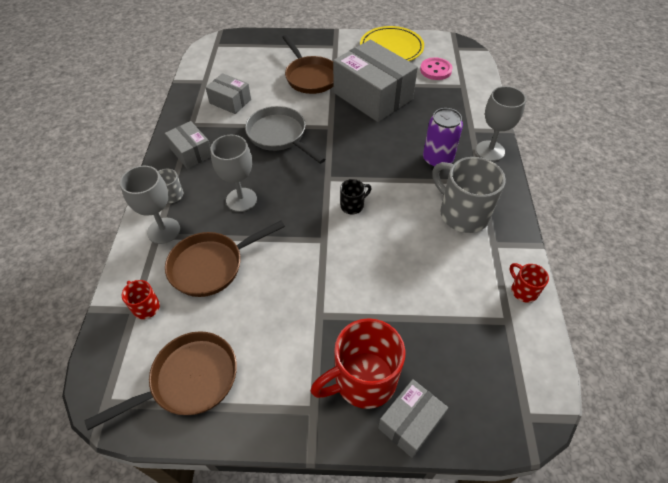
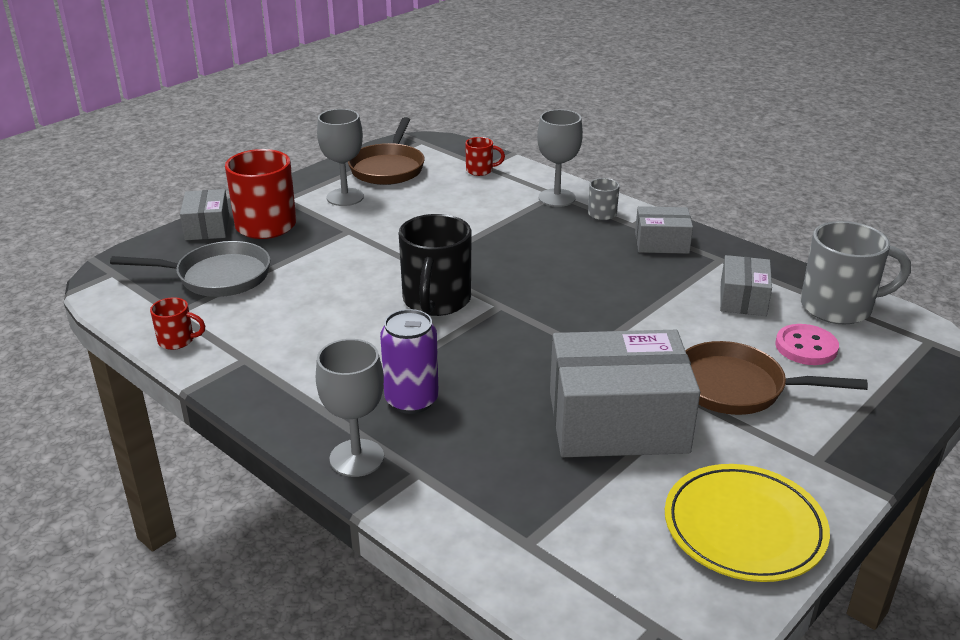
camera: 130 degrees right, 20 degrees down
brown pan [165,220,285,297] -> none
grey box [205,73,251,114] -> grey box turned 60 degrees counterclockwise [720,255,772,316]
grey goblet [211,135,257,212] -> grey goblet moved to [317,109,364,206]
grey pan [245,106,326,164] -> grey pan moved to [110,241,271,297]
black mug [340,179,372,214] -> black mug [399,214,472,316], size x2.07
pink button [420,57,453,80] -> pink button moved to [775,324,839,365]
grey mug [432,157,506,233] -> grey mug moved to [801,221,911,324]

